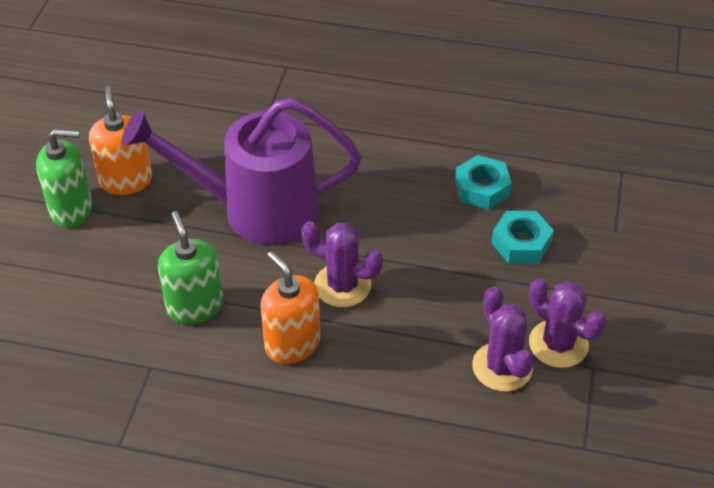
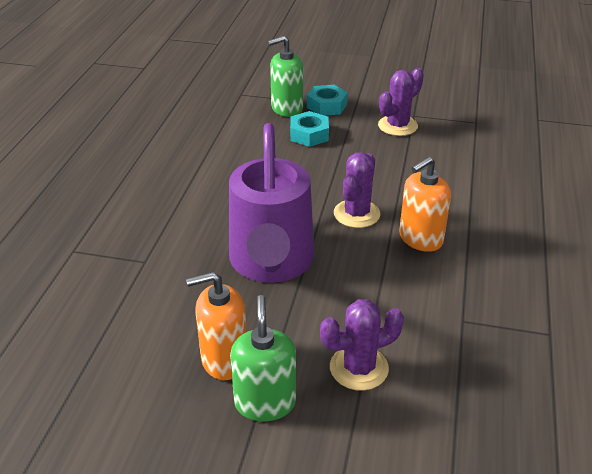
camera: 90 degrees left, 10 degrees down
green soap dispenser [158,211,223,324] -> green soap dispenser moved to [267,36,303,117]
turquoise nut [455,155,512,210] -> turquoise nut moved to [307,85,348,116]
purple cactus [472,287,534,391] -> purple cactus moved to [320,299,404,391]

